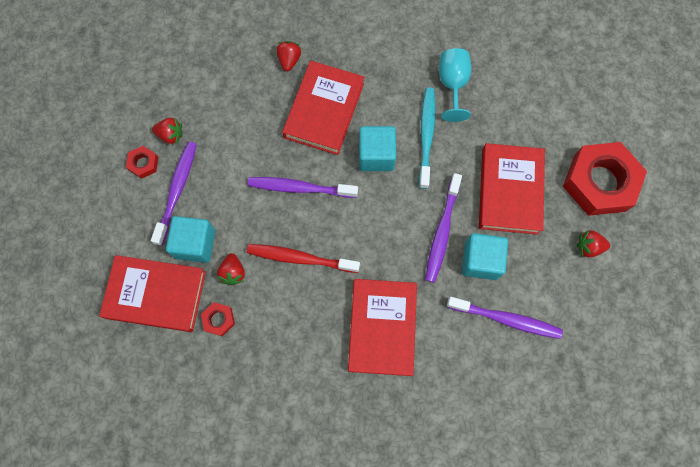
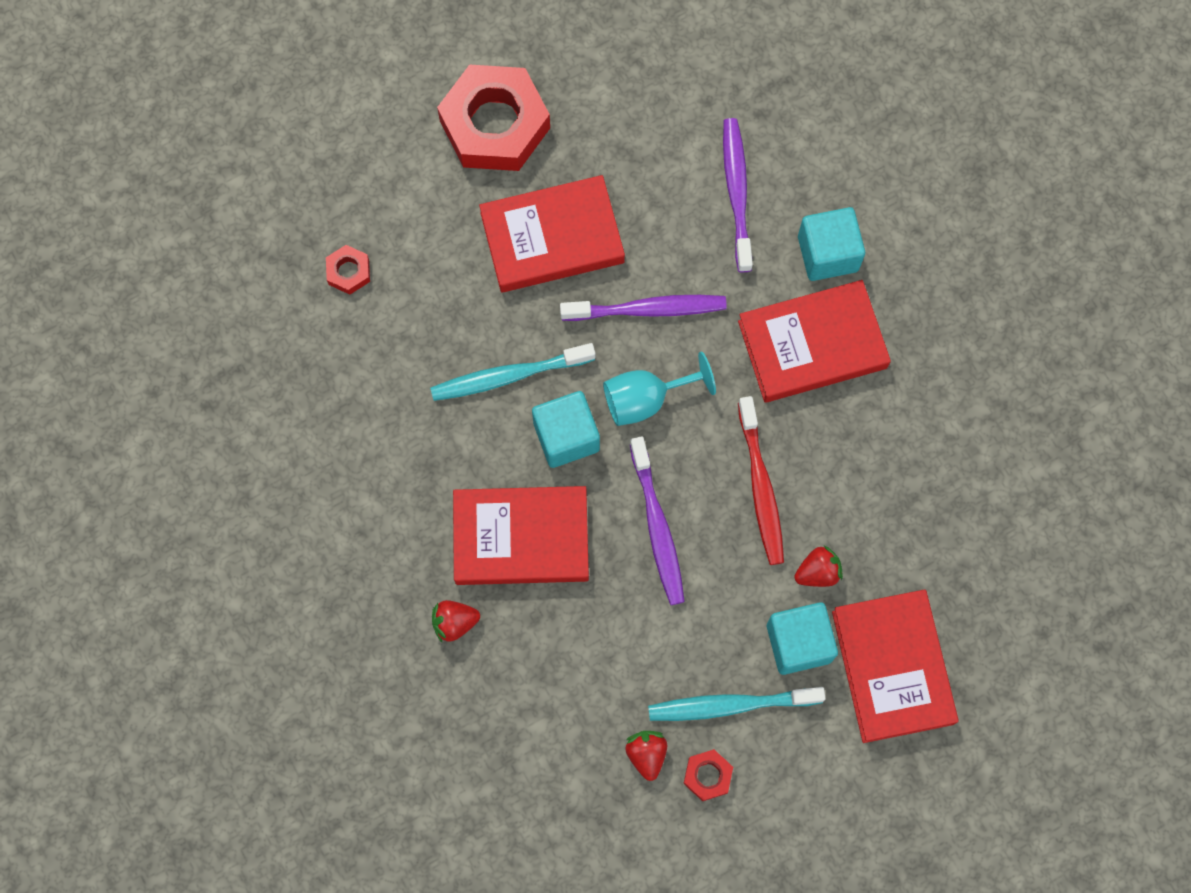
camera: 110 degrees left, 0 degrees up
purple toothbrush [151,142,197,246] -> turquoise toothbrush [648,687,825,721]
red nut [201,302,235,336] -> red nut moved to [326,245,370,295]
turquoise goblet [439,48,471,122] -> turquoise goblet moved to [603,351,716,426]
turquoise cube [462,233,508,280] -> turquoise cube moved to [798,207,865,281]
red strawberry [577,230,610,257] -> none

